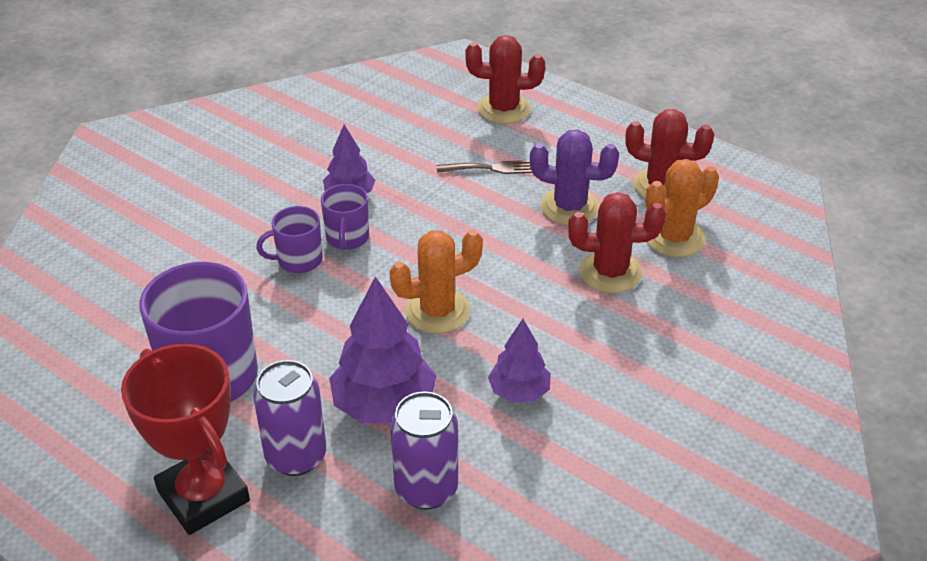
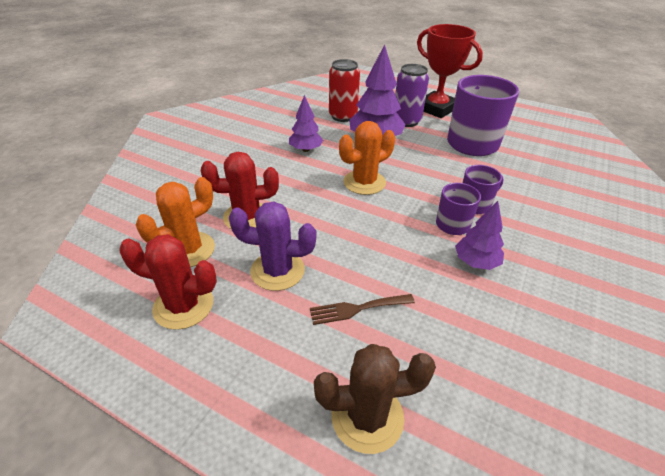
camera: 170 degrees right, 0 degrees up
purple can [390,391,458,509] -> red can [329,59,360,122]
red cactus [465,35,545,124] -> brown cactus [314,344,436,454]

